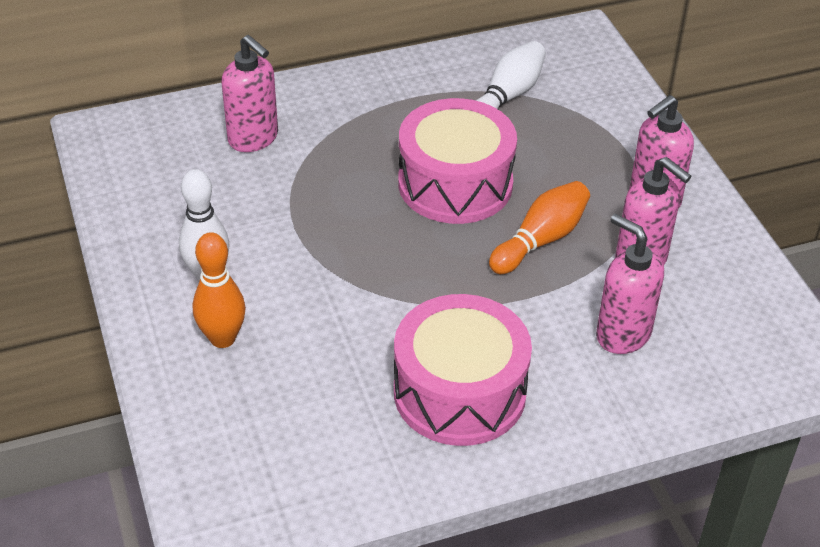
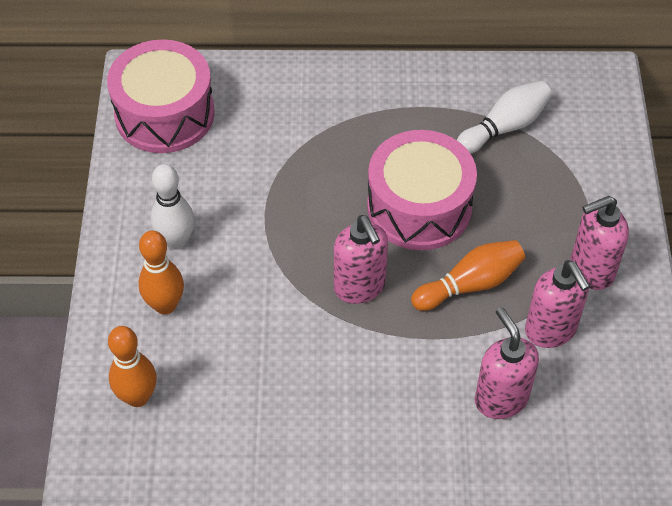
camera: 20 degrees right, 10 degrees up
pink soap dispenser [222,35,278,152] -> pink soap dispenser moved to [334,215,388,304]
pink drum [394,294,532,446] -> pink drum moved to [107,39,215,153]
none -> orange bowling pin [108,326,157,407]

